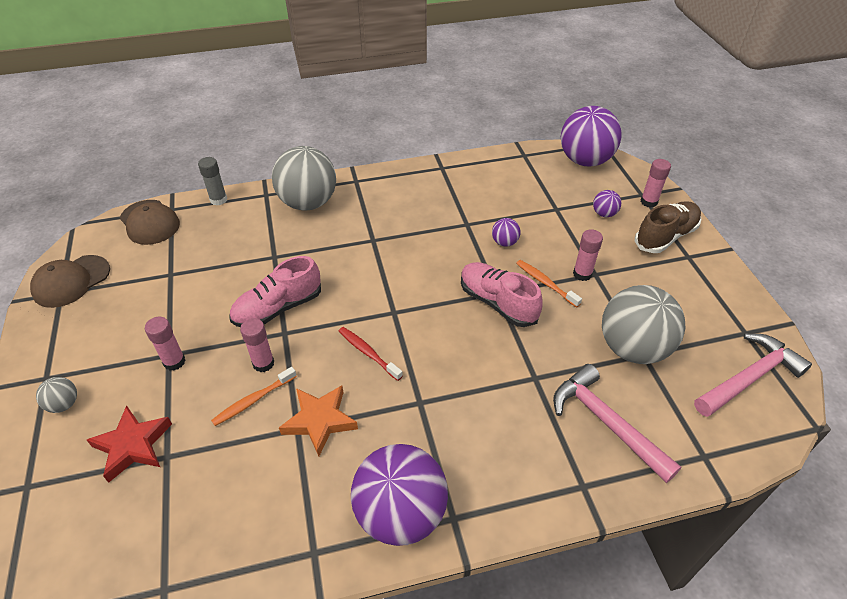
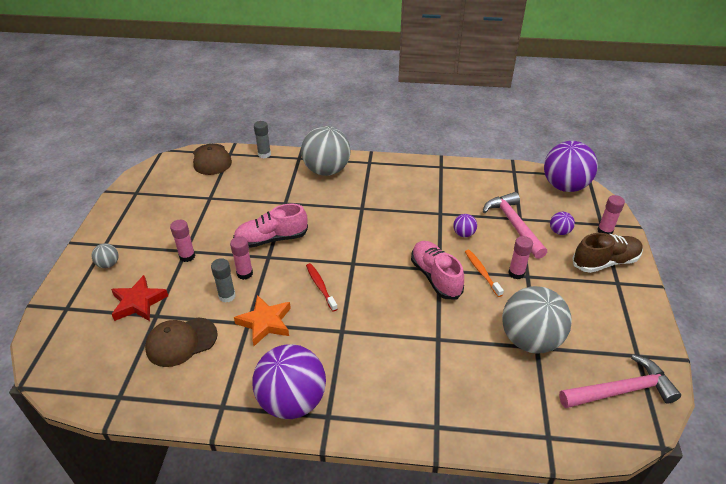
camera: 20 degrees right, 5 degrees down
brown cap [30,255,110,308] -> brown cap moved to [145,317,218,367]
orange toothbrush [211,367,297,426] -> grey glue stick [211,258,236,303]
pink hammer [553,364,681,483] -> pink hammer moved to [483,192,547,259]

